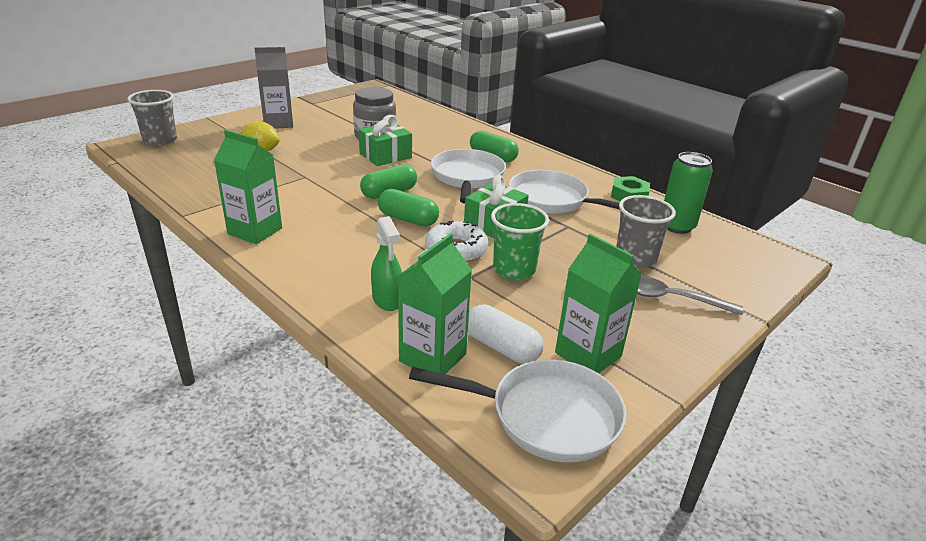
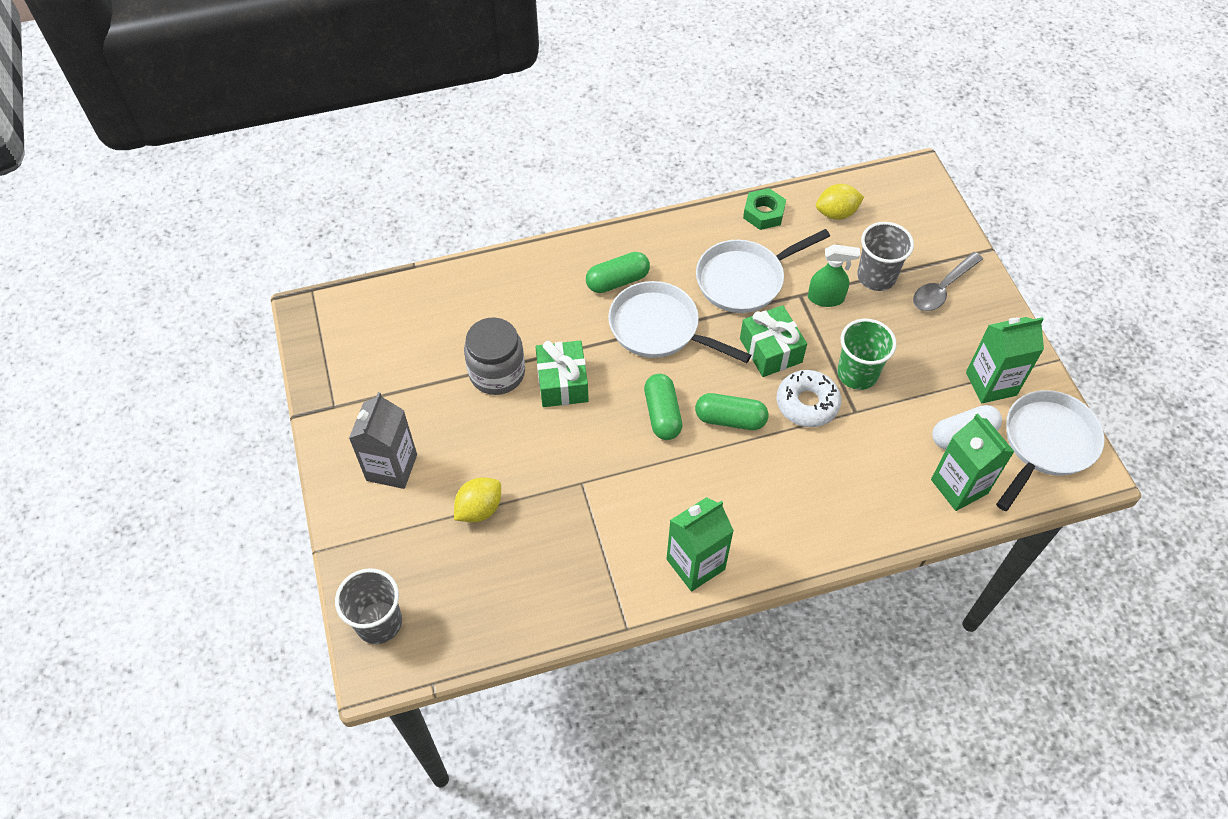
camera: 60 degrees left, 25 degrees up
green spray bottle [371,216,402,311] -> green spray bottle moved to [808,244,860,307]
green capsule [378,189,439,226] -> green capsule turned 45 degrees clockwise [695,393,768,430]
green can [664,152,713,234] -> yellow lemon [816,184,864,220]

